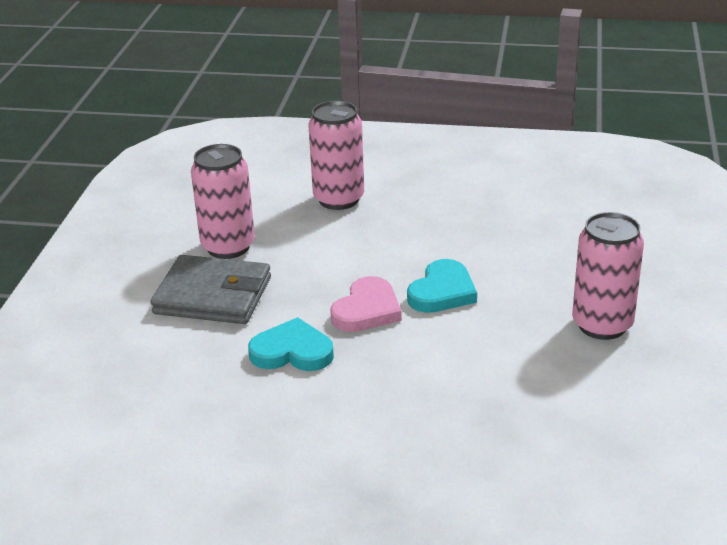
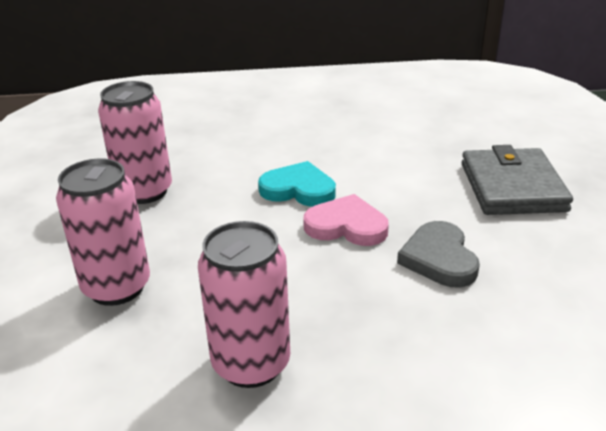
camera: 105 degrees left, 0 degrees up
grey wallet [150,255,271,324] -> grey wallet moved to [462,145,573,215]
turquoise heart [248,317,334,371] -> grey heart [397,221,480,287]
pink can [572,212,644,340] -> pink can moved to [98,81,172,204]

